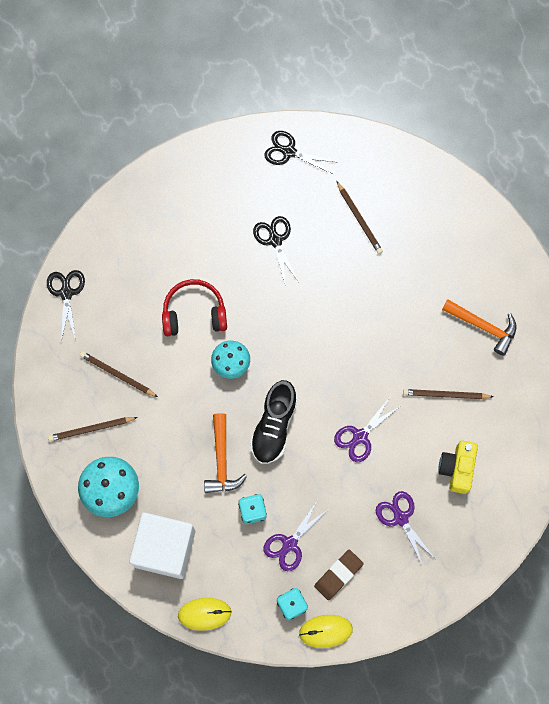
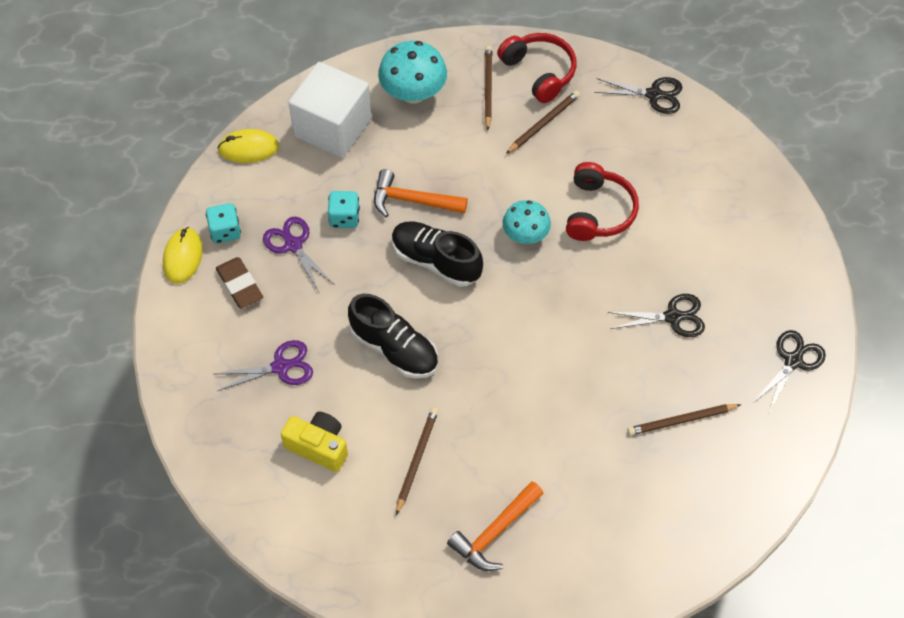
camera: 105 degrees right, 15 degrees down
yellow mouse [178,598,232,631] -> yellow mouse turned 75 degrees clockwise [218,129,279,163]
purple scissors [334,396,402,462] -> black shoe [348,294,438,379]
none -> red headphones [497,33,577,103]

